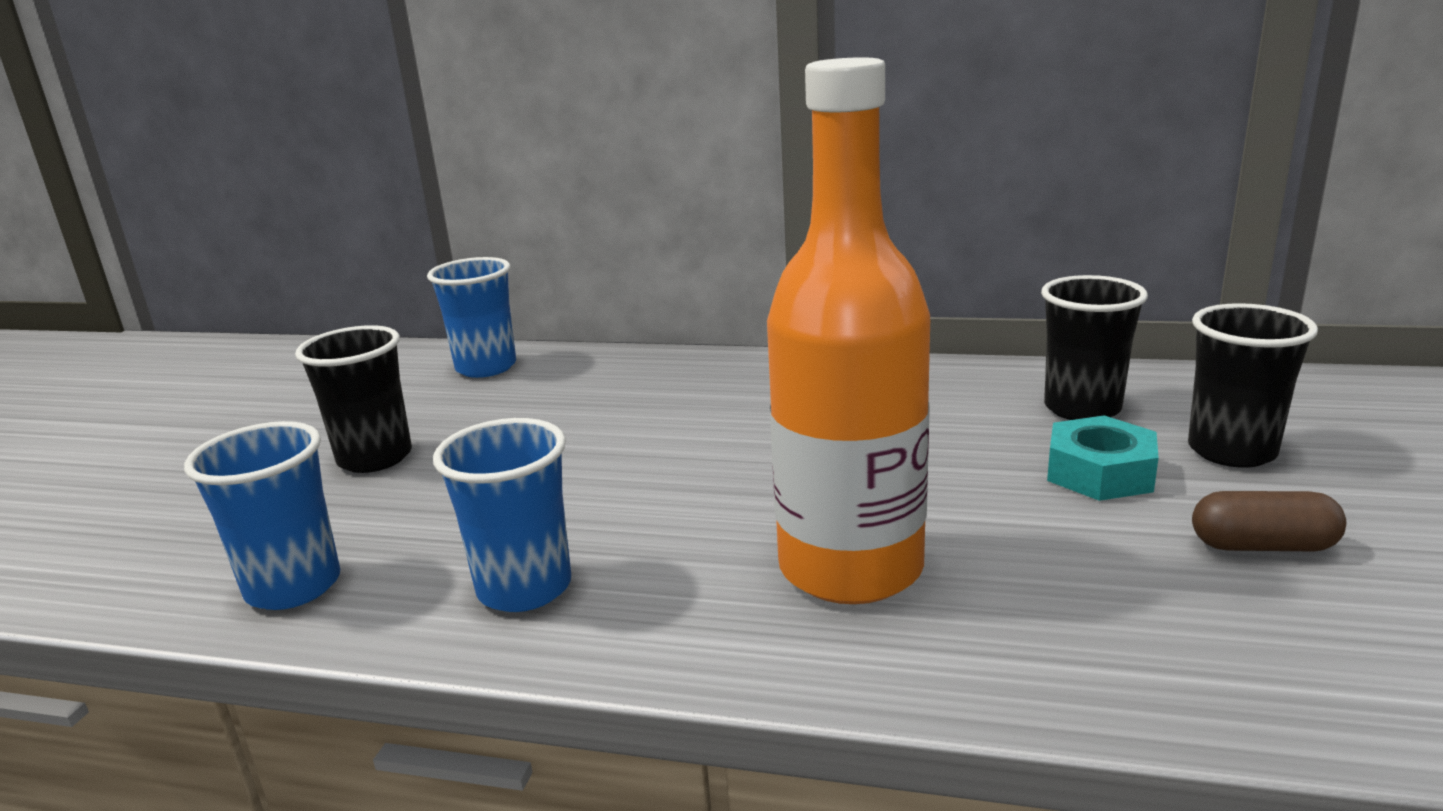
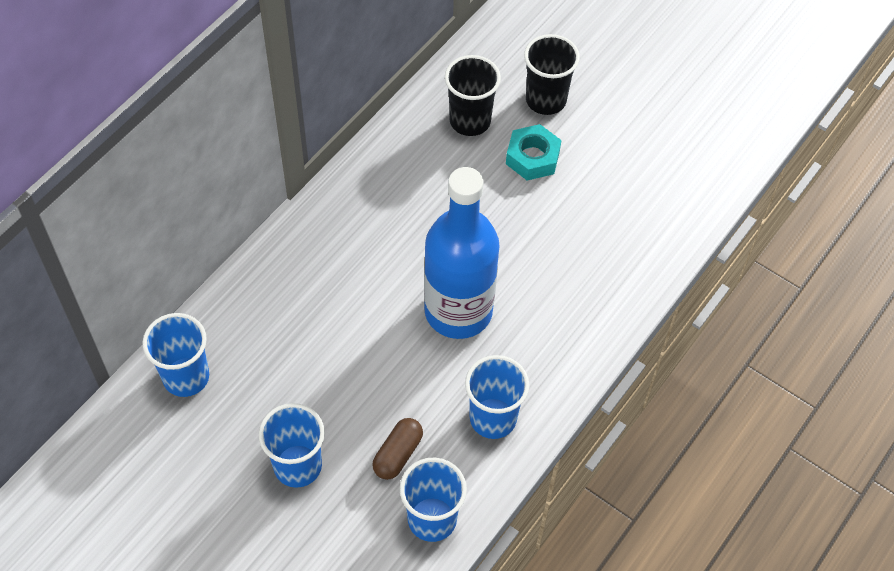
camera: 70 degrees left, 35 degrees up
black cup [295,325,412,473] -> blue cup [259,403,325,488]
orange bottle [767,57,930,604] -> none
brown capsule [1192,491,1346,552] -> brown capsule moved to [372,418,423,480]
none -> blue bottle [424,167,500,339]

